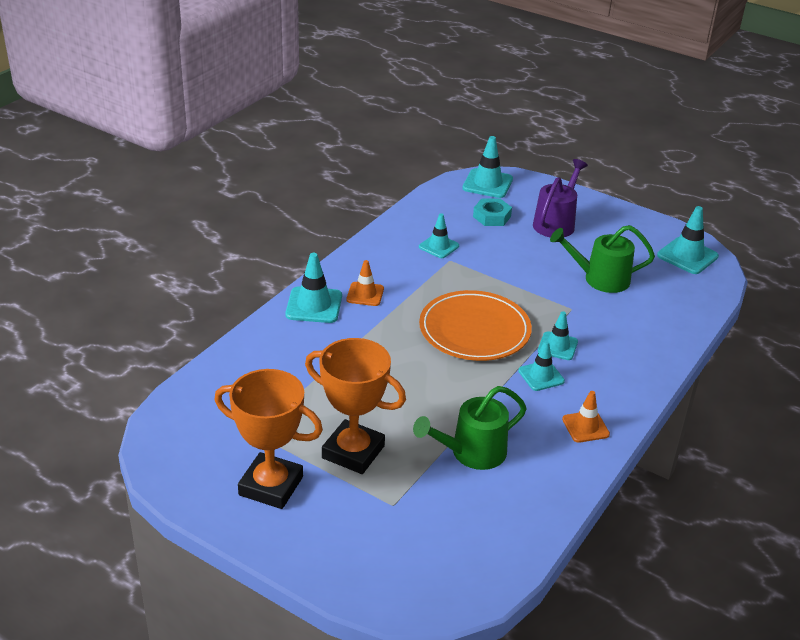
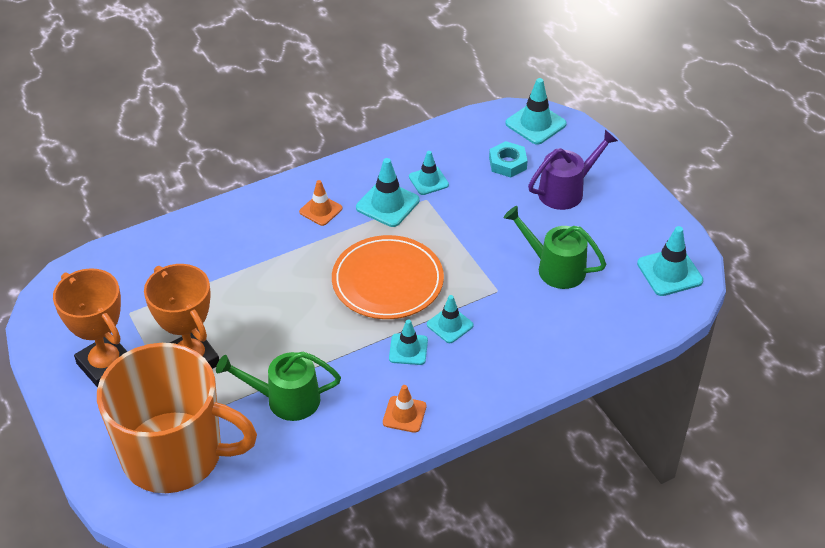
camera: 30 degrees right, 10 degrees up
turquoise traffic cone [285,253,342,323] -> turquoise traffic cone moved to [356,158,420,227]
none -> orange mug [97,343,257,493]

